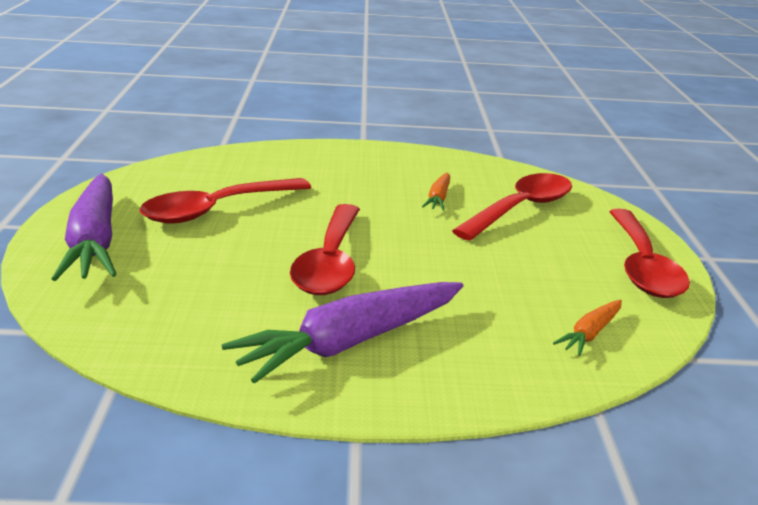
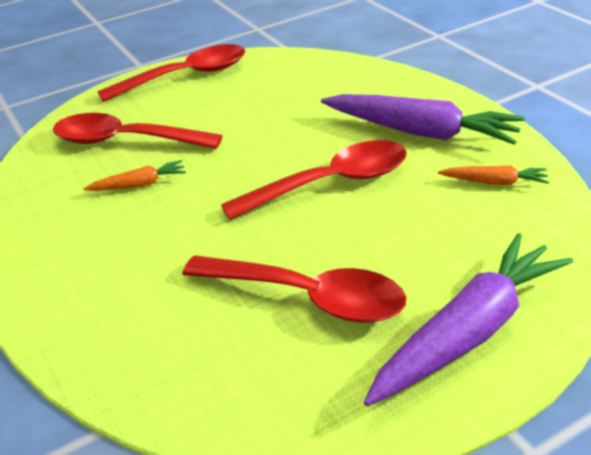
camera: 115 degrees left, 10 degrees up
orange carrot [553,299,622,356] -> orange carrot moved to [438,166,549,185]

